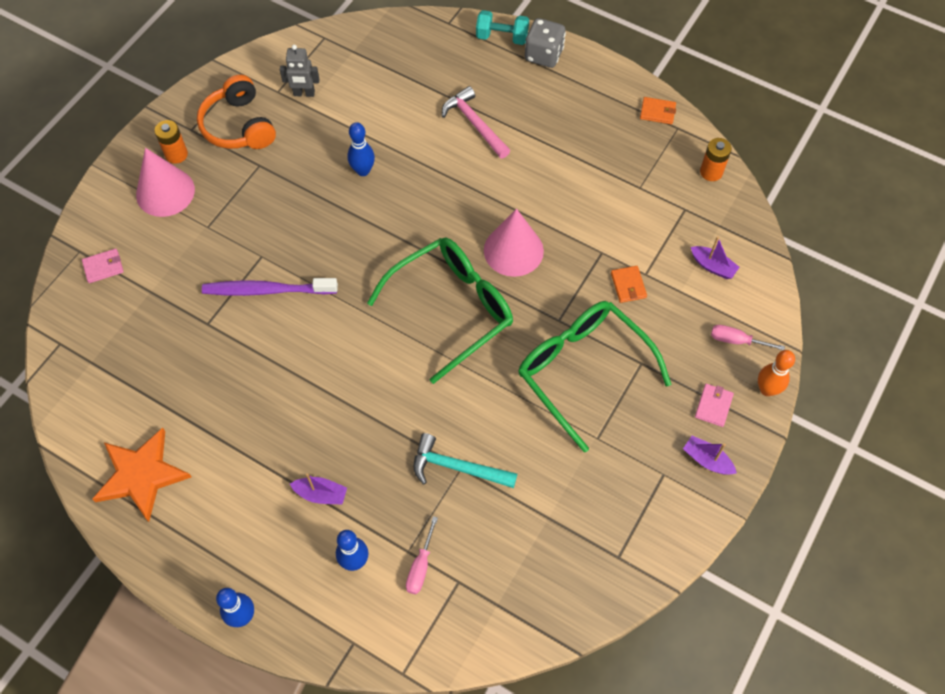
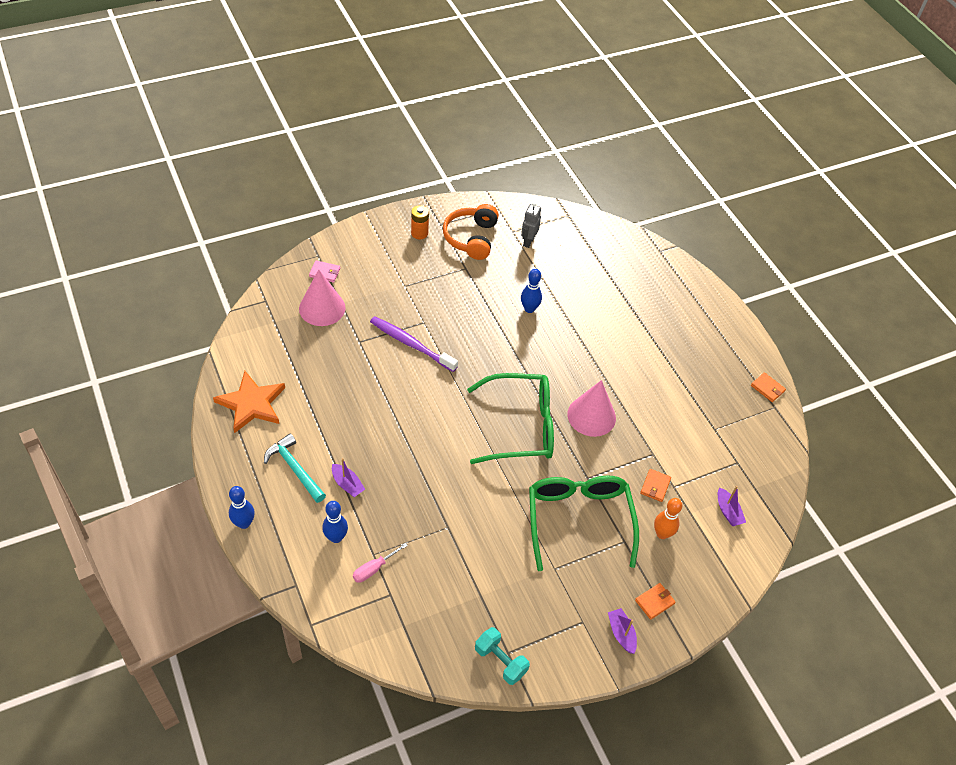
camera: 30 degrees right, 10 degrees down
pink cone [136,148,195,217] -> pink cone moved to [299,269,346,326]
grey robot [280,45,320,97] -> grey robot turned 75 degrees clockwise [521,202,541,248]
turquoise hammer [414,433,517,488] -> turquoise hammer moved to [264,433,326,503]
pink hammer [442,86,510,159] -> none
turquoise dumbbell [476,10,529,45] -> turquoise dumbbell moved to [475,627,530,685]
grey dice [525,18,566,68] -> none
pink wallet [695,384,734,427] -> orange wallet [635,583,676,620]
orange battery [700,138,732,181] -> none
pink screwdriver [711,325,785,350] -> none
orange bowling pin [758,350,795,396] -> orange bowling pin moved to [654,498,683,539]

